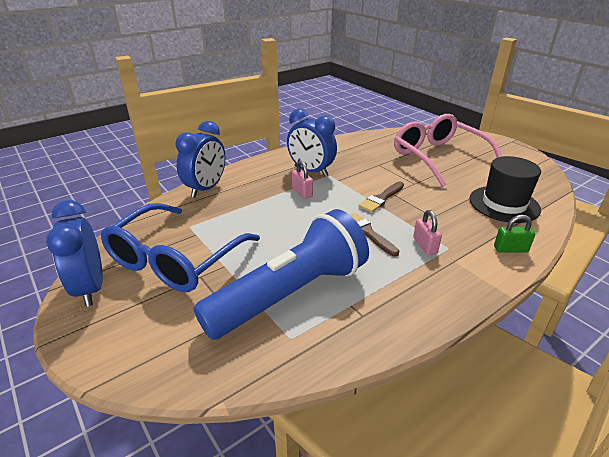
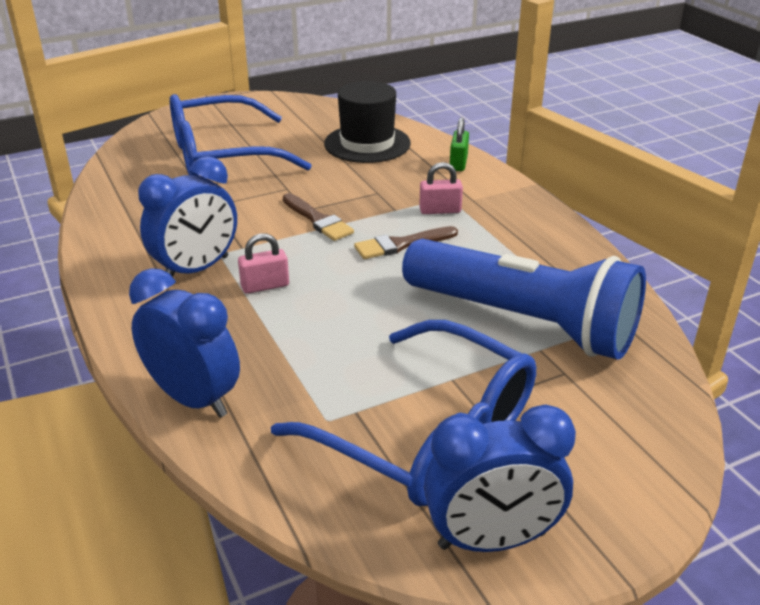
camera: 80 degrees left, 0 degrees up
blue flashlight [193,209,369,340] -> blue flashlight turned 150 degrees clockwise [402,239,646,360]
pink glasses [394,114,502,187] -> blue glasses [170,94,312,176]

